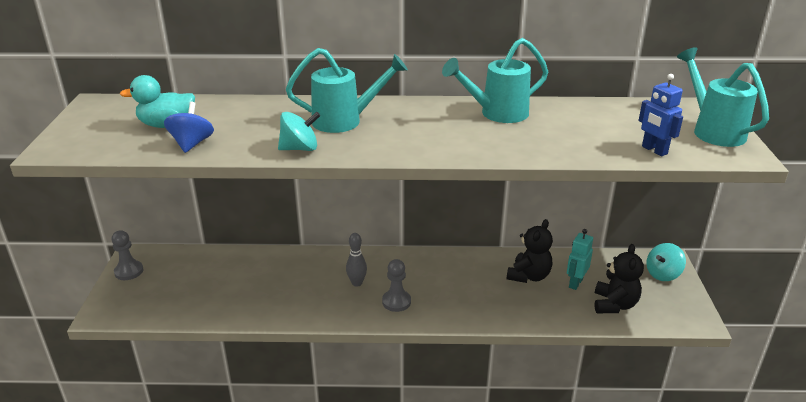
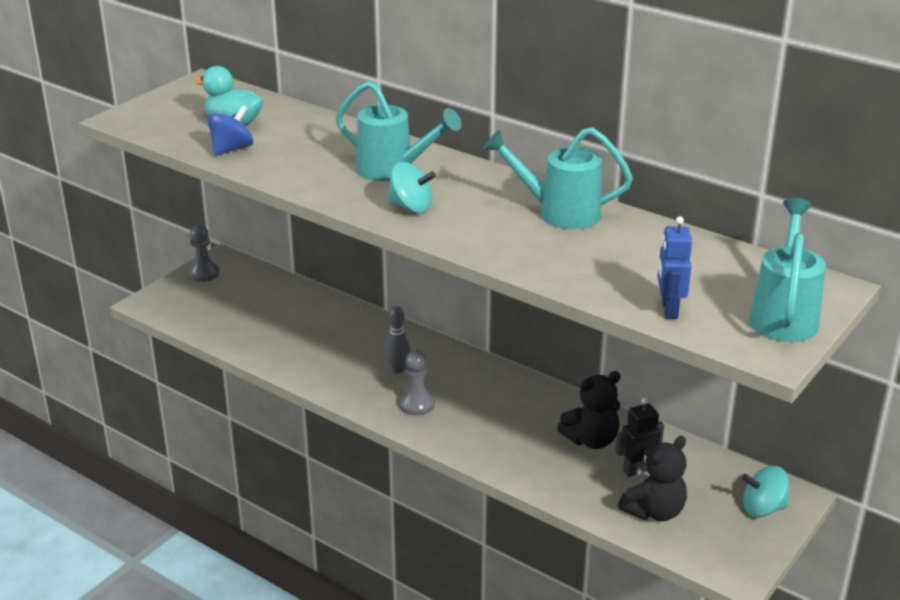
camera: 35 degrees right, 0 degrees up
turquoise spinning top [278,112,320,151] -> turquoise spinning top moved to [388,162,436,213]
turquoise robot [567,229,593,290] -> black robot [615,397,664,477]

